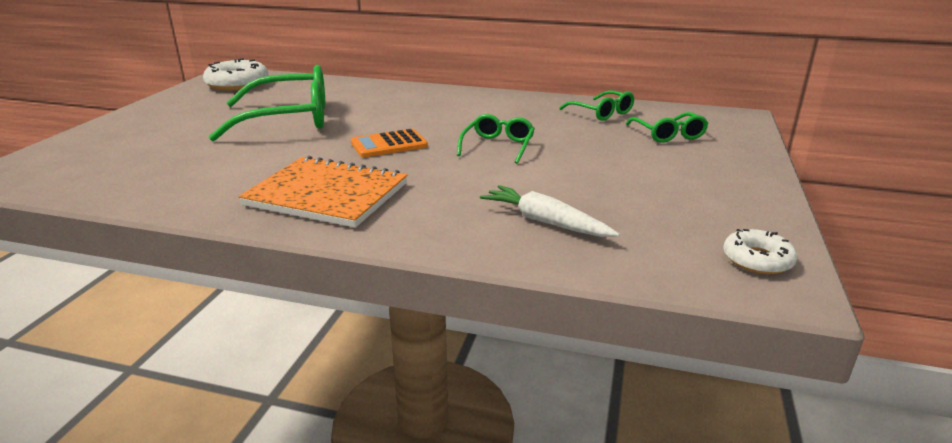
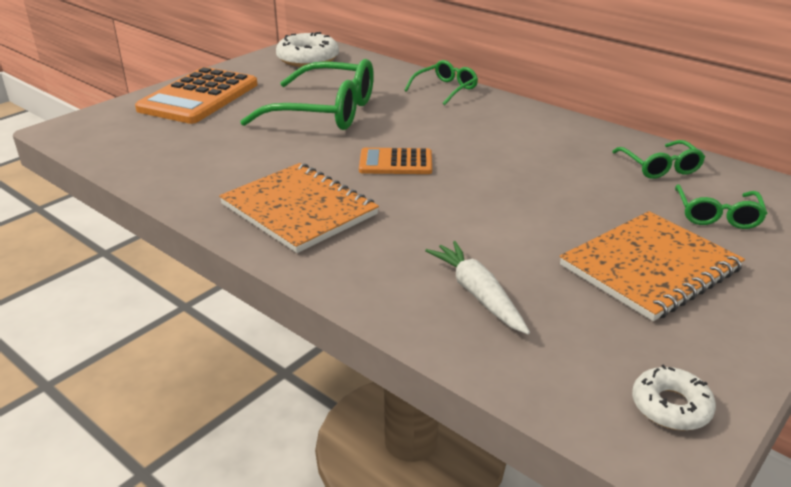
camera: 25 degrees right, 5 degrees up
green glasses [457,114,535,164] -> green glasses moved to [404,60,478,105]
none -> orange calculator [135,67,258,124]
none -> orange notebook [560,211,745,321]

